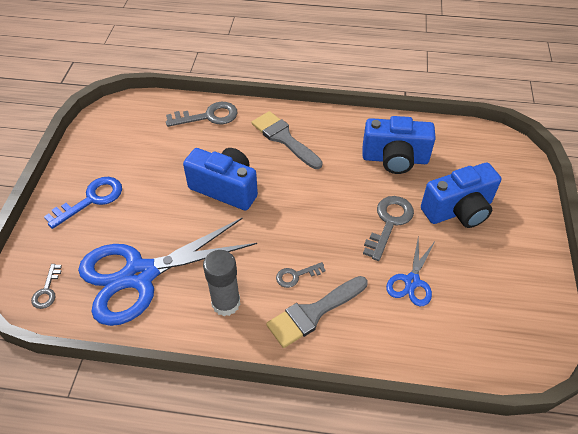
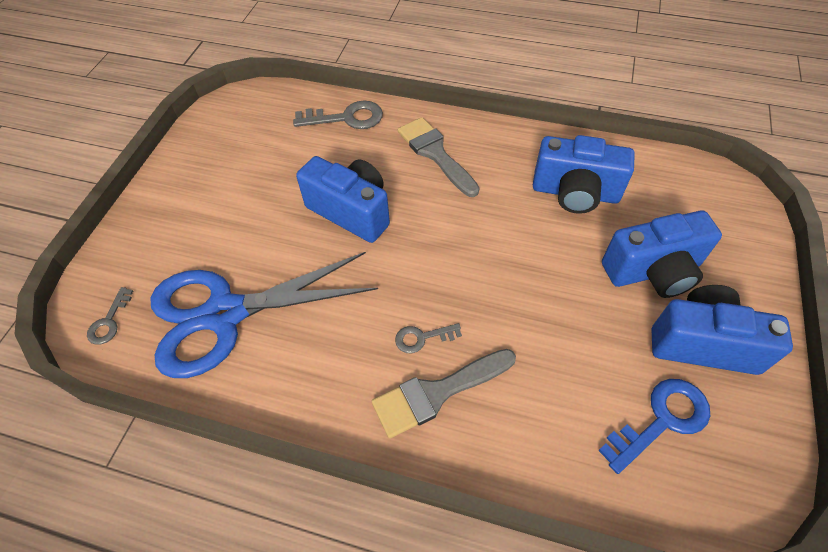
camera: 10 degrees right, 5 degrees up
blue key [44,177,122,229] -> blue key moved to [598,379,710,474]
grey glue stick [203,250,240,316] -> none
grey key [363,196,414,261] -> none
blue scissors [386,236,436,306] -> none
none -> blue camera [652,285,793,375]

